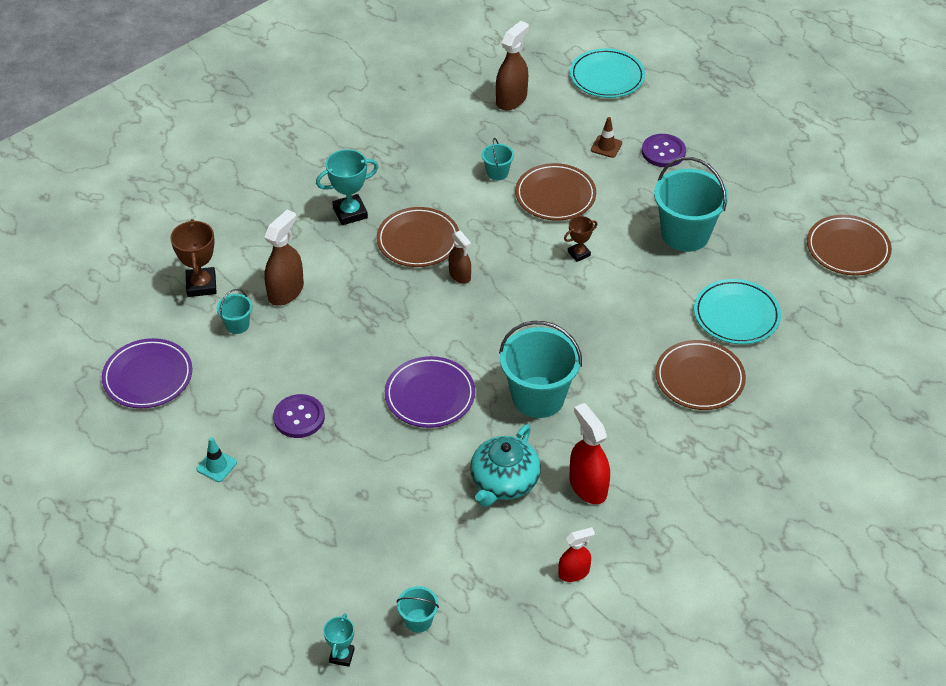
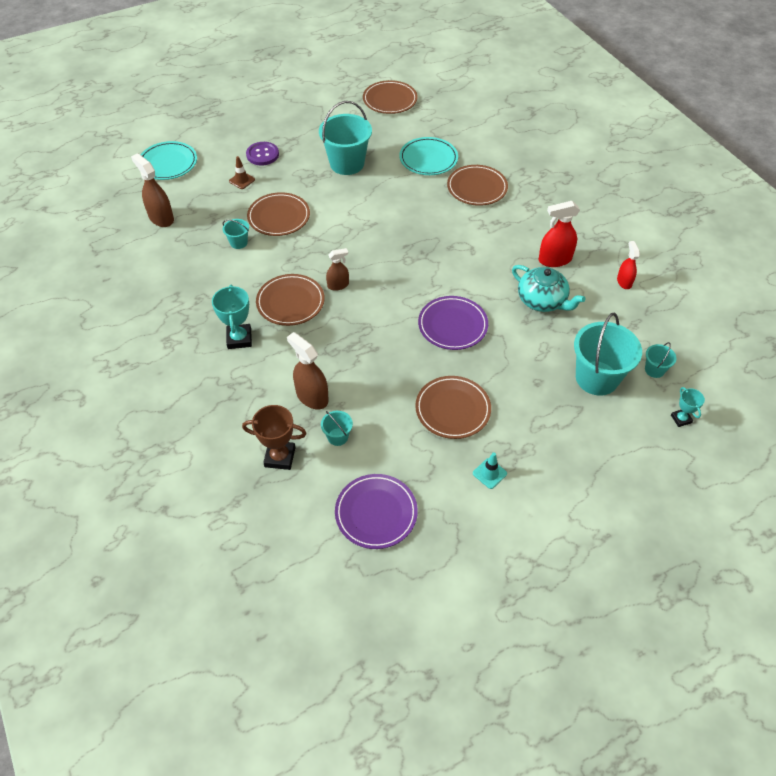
camera: 75 degrees left, 5 degrees up
purple button [273,394,325,438] -> brown plate [415,376,491,439]
turquoise trophy [323,613,355,667] -> turquoise trophy turned 45 degrees clockwise [671,387,705,427]
turquoise bucket [499,321,582,418] -> turquoise bucket moved to [574,313,642,396]
brown trophy [564,216,597,262] -> none

